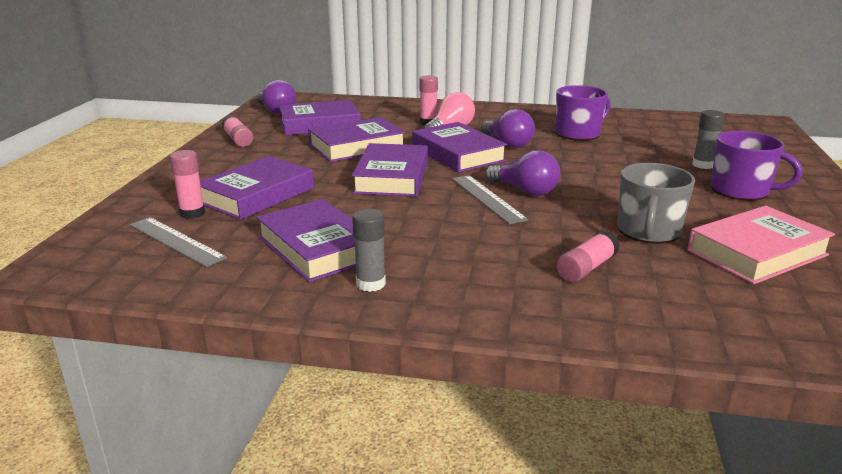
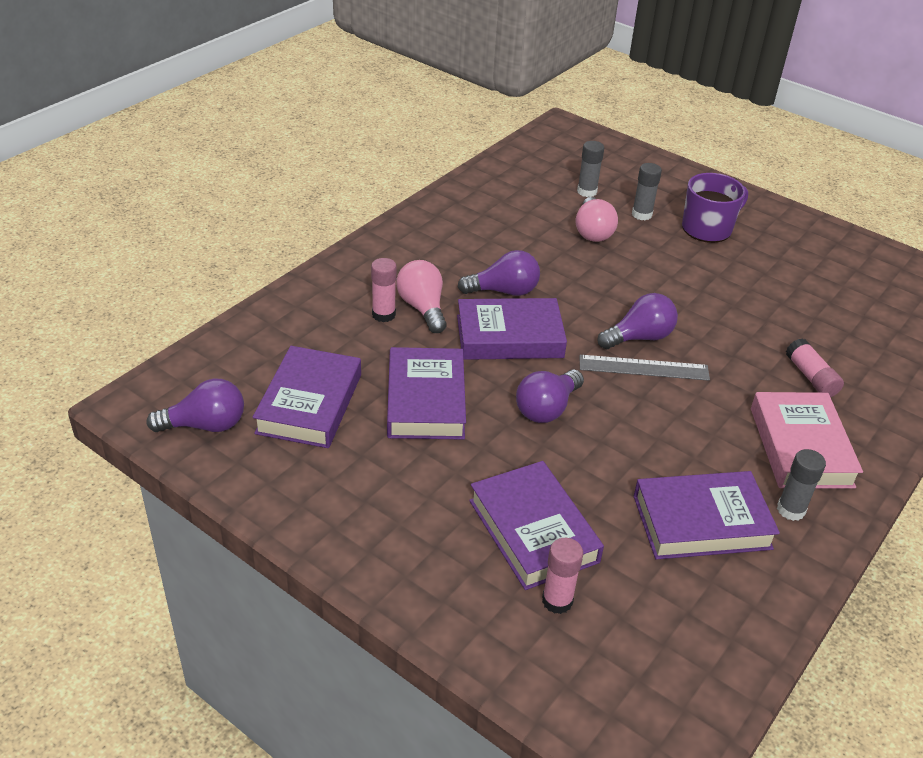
camera: 65 degrees left, 15 degrees up
grey ruler [130,217,227,267] -> none
pink glue stick [222,115,253,147] -> none
purple book [352,143,428,197] -> purple light bulb [516,370,584,423]
purple mug [556,85,611,141] -> none
grey mug [618,163,695,244] -> none
pink book [687,206,835,284] -> pink book moved to [751,392,863,489]
none -> pink light bulb [576,197,618,242]
none -> grey glue stick [577,141,604,197]

